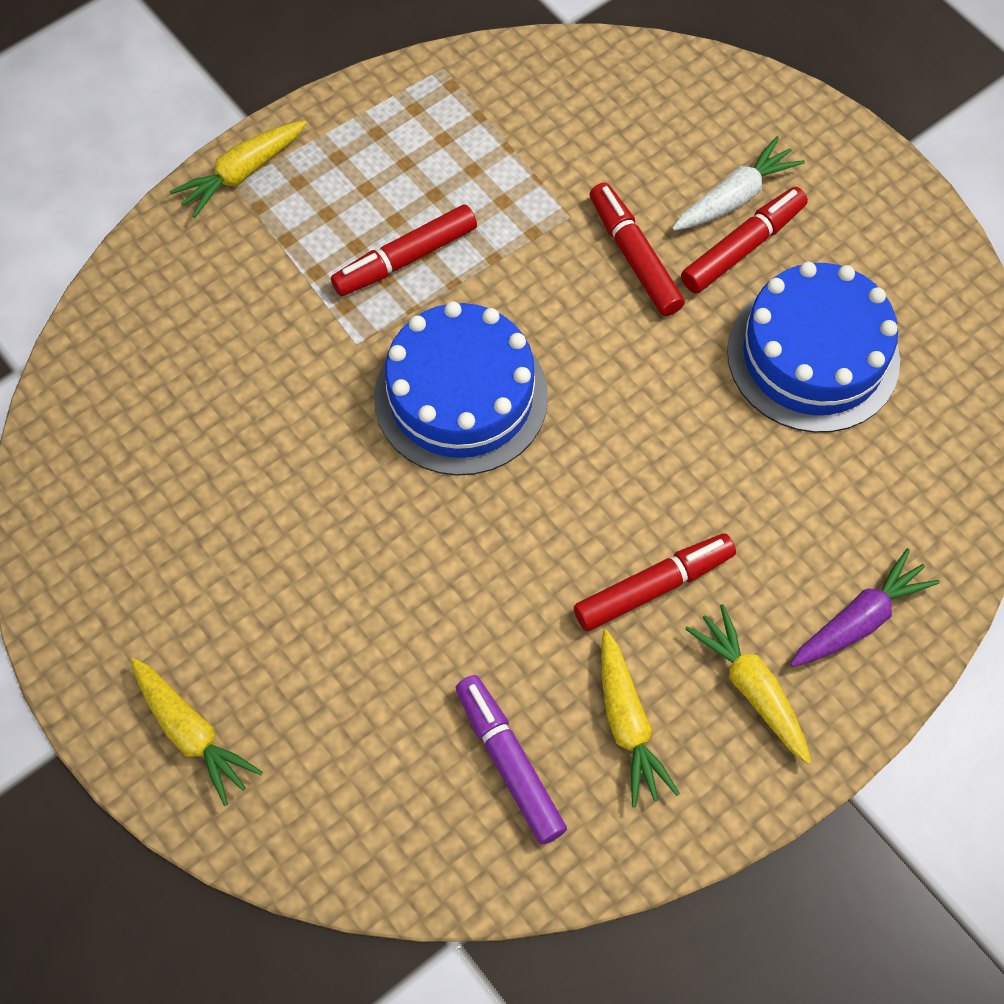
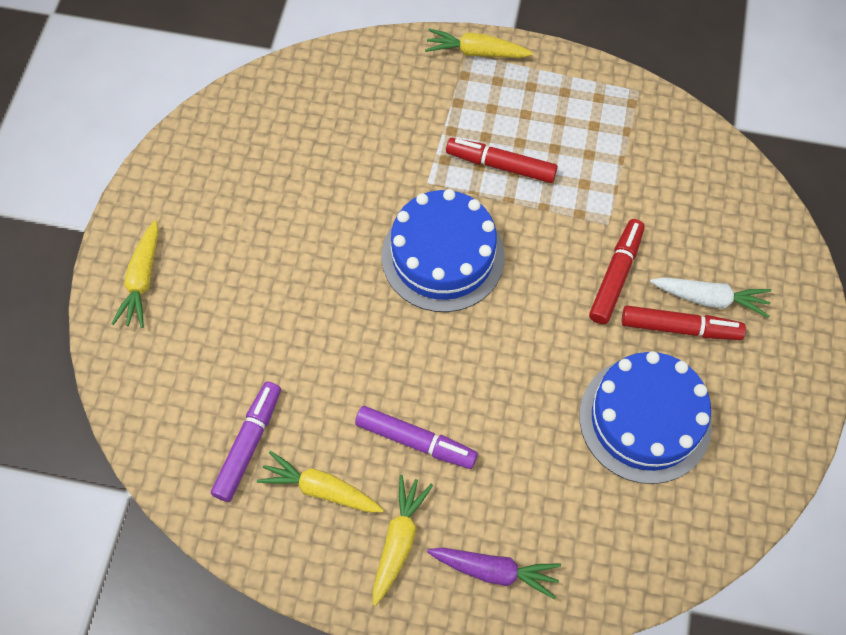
camera: 50 degrees right, 0 degrees up
red marker [574,533,736,631] -> purple marker [355,406,478,469]
yellow carrot [601,630,680,807] -> yellow carrot turned 75 degrees clockwise [257,451,384,512]

